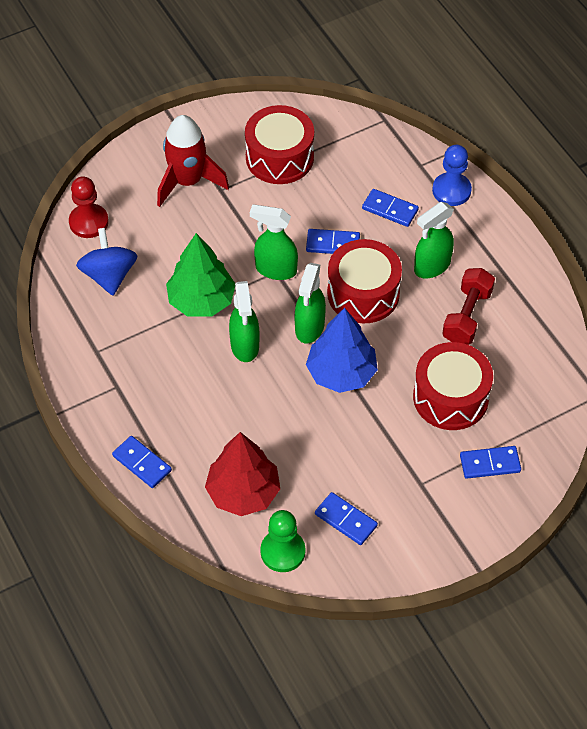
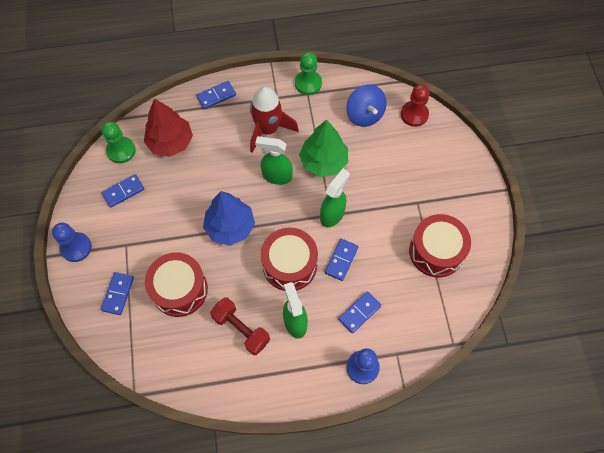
camera: 110 degrees right, 10 degrees up
blue spinning top [76,228,138,296] -> blue spinning top turned 60 degrees clockwise [346,84,387,127]
red rocket [157,115,229,207] -> red rocket moved to [250,86,299,153]
green spray bottle [295,263,326,344] -> none
none -> blue pawn [52,223,92,262]
none -> green pawn [295,52,322,95]

